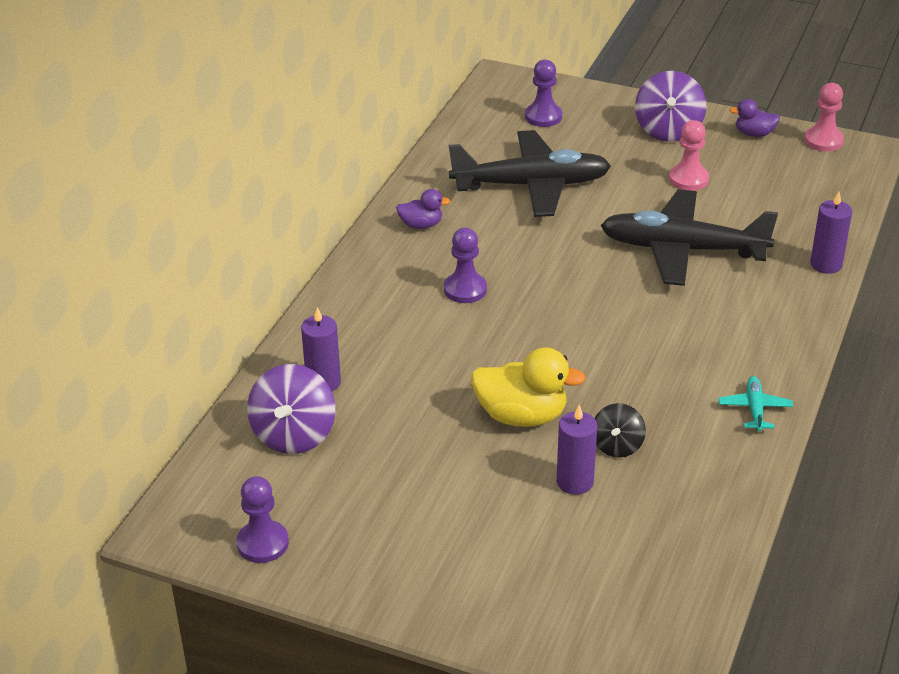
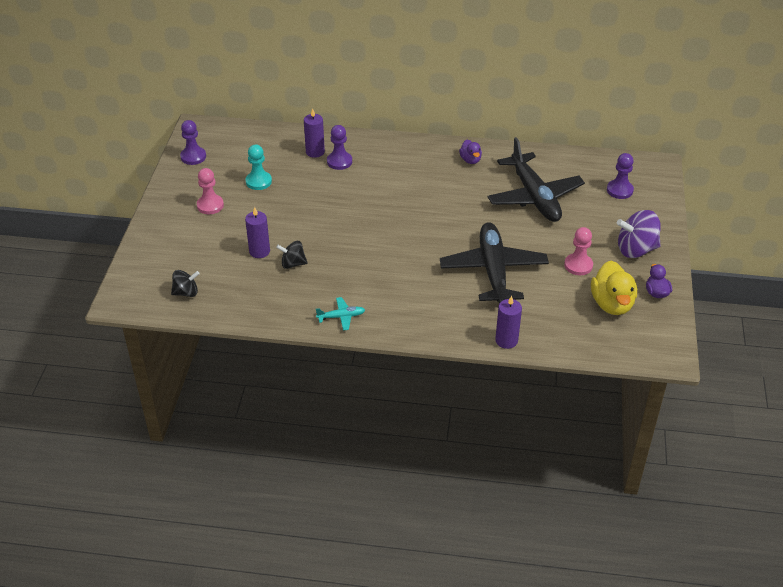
camera: 75 degrees right, 5 degrees up
purple spinning top [247,364,335,454] -> none
purple pawn [444,228,487,303] -> purple pawn moved to [327,125,352,170]
yellow duck [471,347,586,427] -> yellow duck moved to [591,261,637,315]
pink pawn [804,83,844,152] -> pink pawn moved to [197,168,224,214]
none -> black spinning top [171,270,200,297]
none -> turquoise pawn [246,145,272,190]

